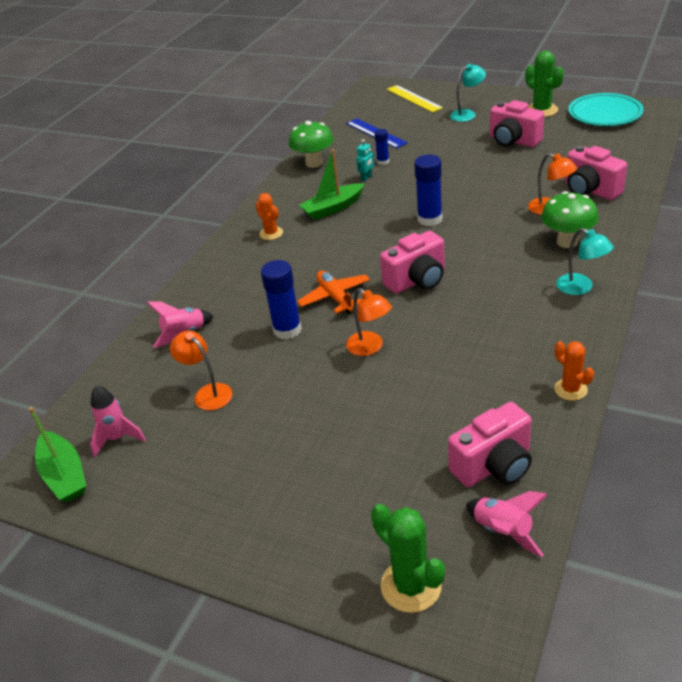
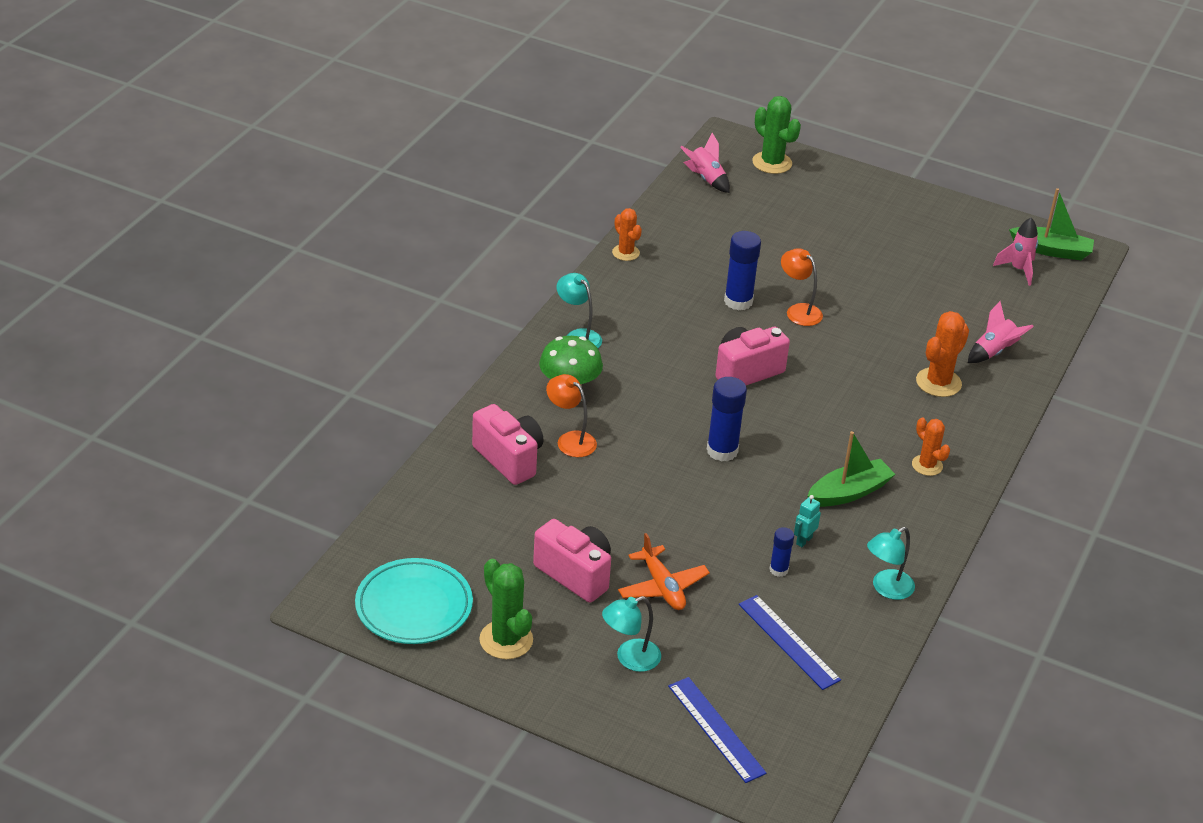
camera: 175 degrees right, 0 degrees up
green boat [29,407,86,502] -> green boat turned 135 degrees clockwise [1009,188,1094,260]
orange lamp [170,331,233,410] -> none
blue glue stick [261,260,302,339] -> blue glue stick moved to [724,231,761,310]
green mushroom [289,121,334,168] -> turquoise lamp [867,527,915,600]
orange plane [297,271,370,314] -> orange plane moved to [618,533,710,610]
yellow ruler [387,85,443,113] -> blue ruler [668,677,767,783]
pink camera [448,402,532,487] -> none
none -> orange cactus [916,311,969,397]

